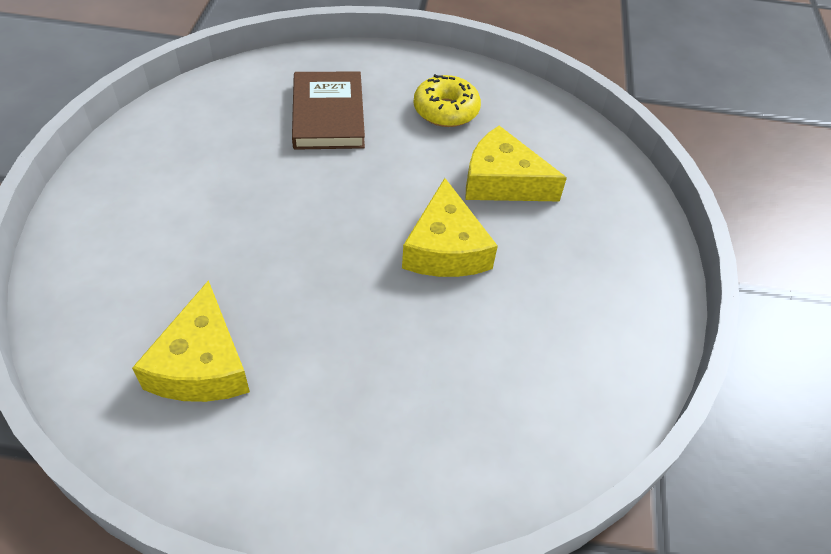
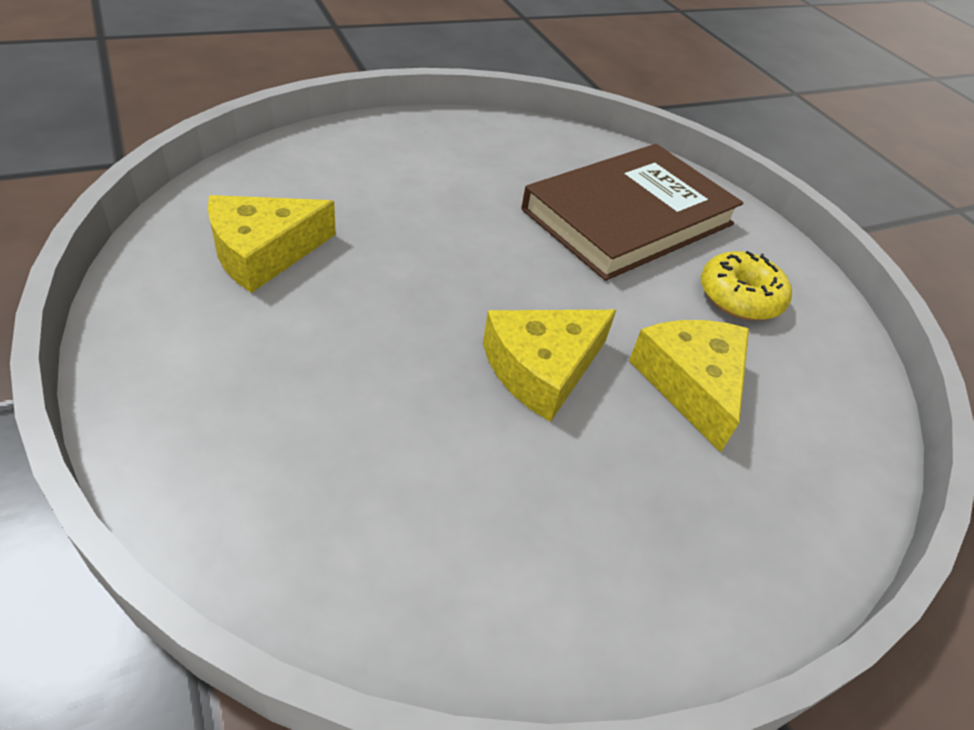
camera: 55 degrees right, 5 degrees down
brown book [292,71,365,150] -> brown book [521,144,743,281], size x1.55

